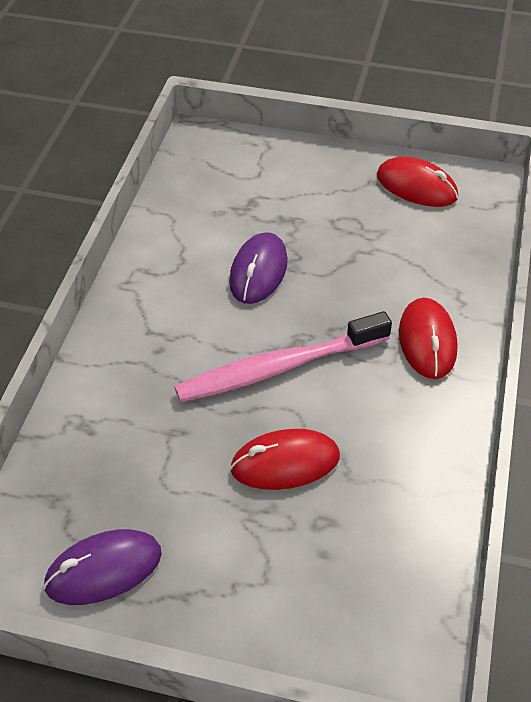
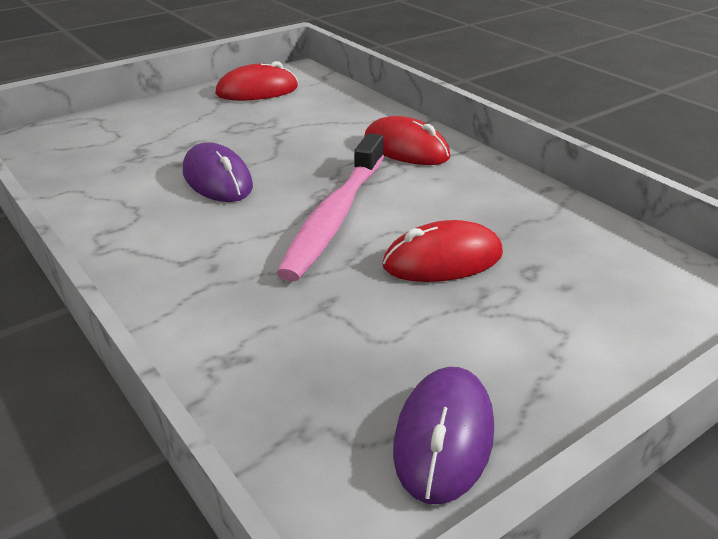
camera: 50 degrees left, 15 degrees down
red mouse [230,429,340,490] -> red mouse turned 45 degrees clockwise [382,220,503,282]

